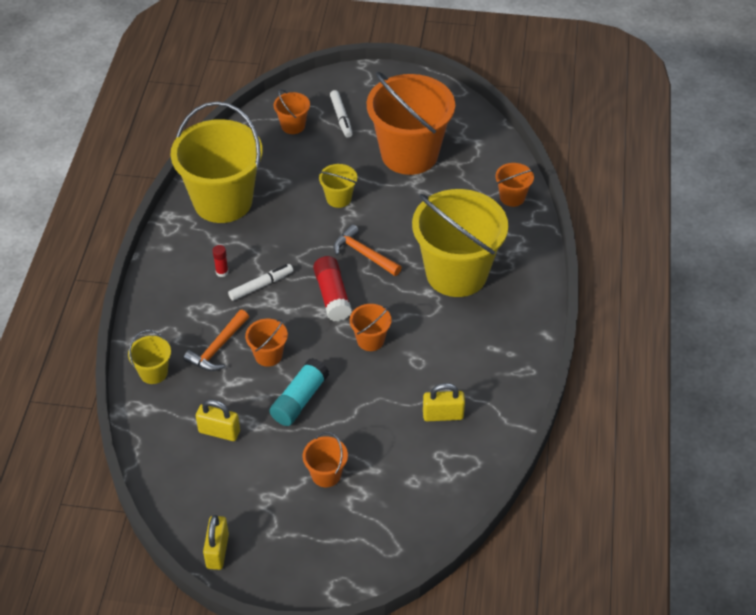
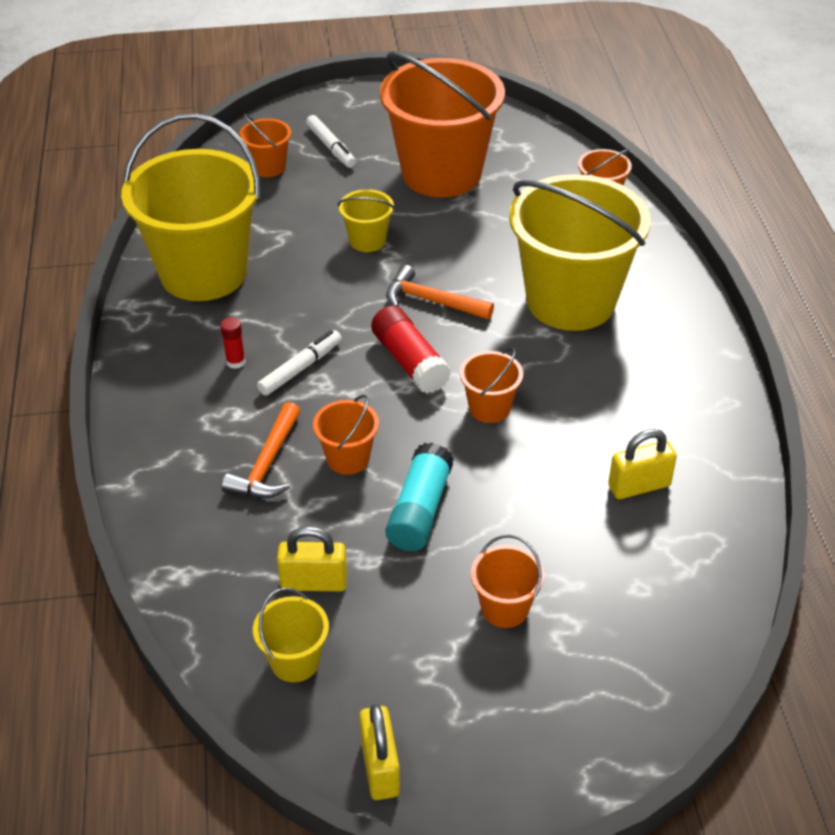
camera: 15 degrees left, 5 degrees down
yellow bucket [128,330,171,384] -> yellow bucket moved to [253,587,329,682]

